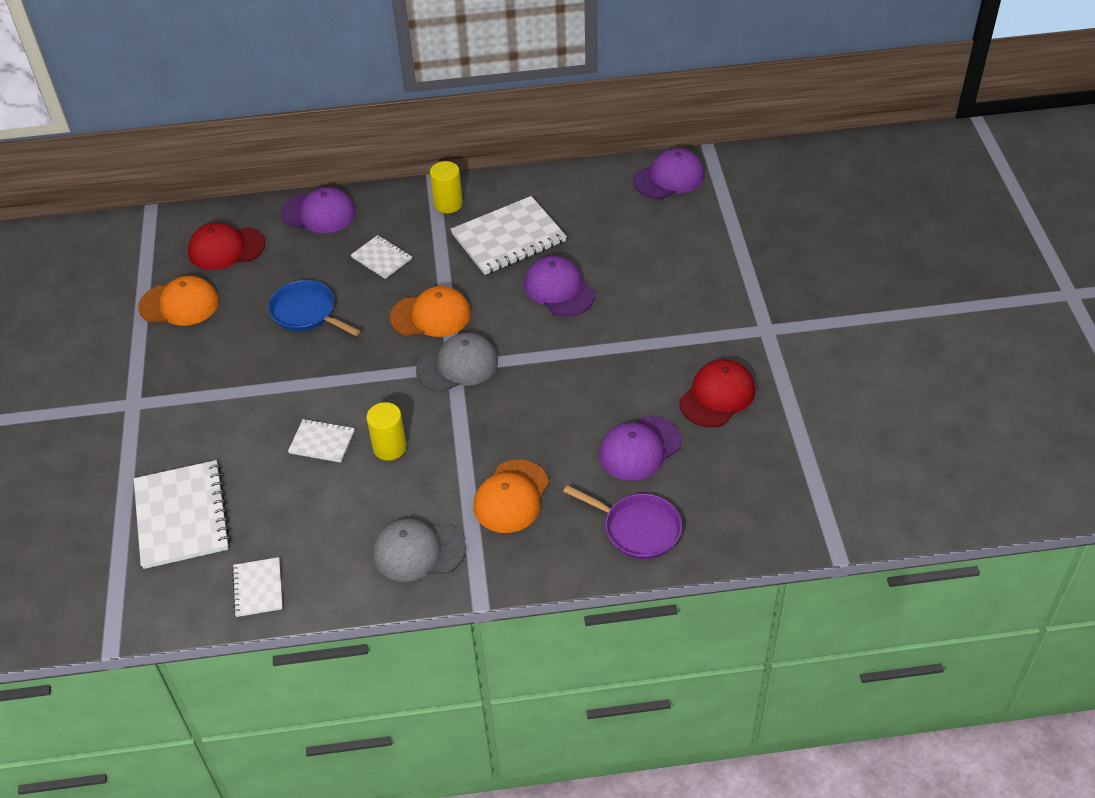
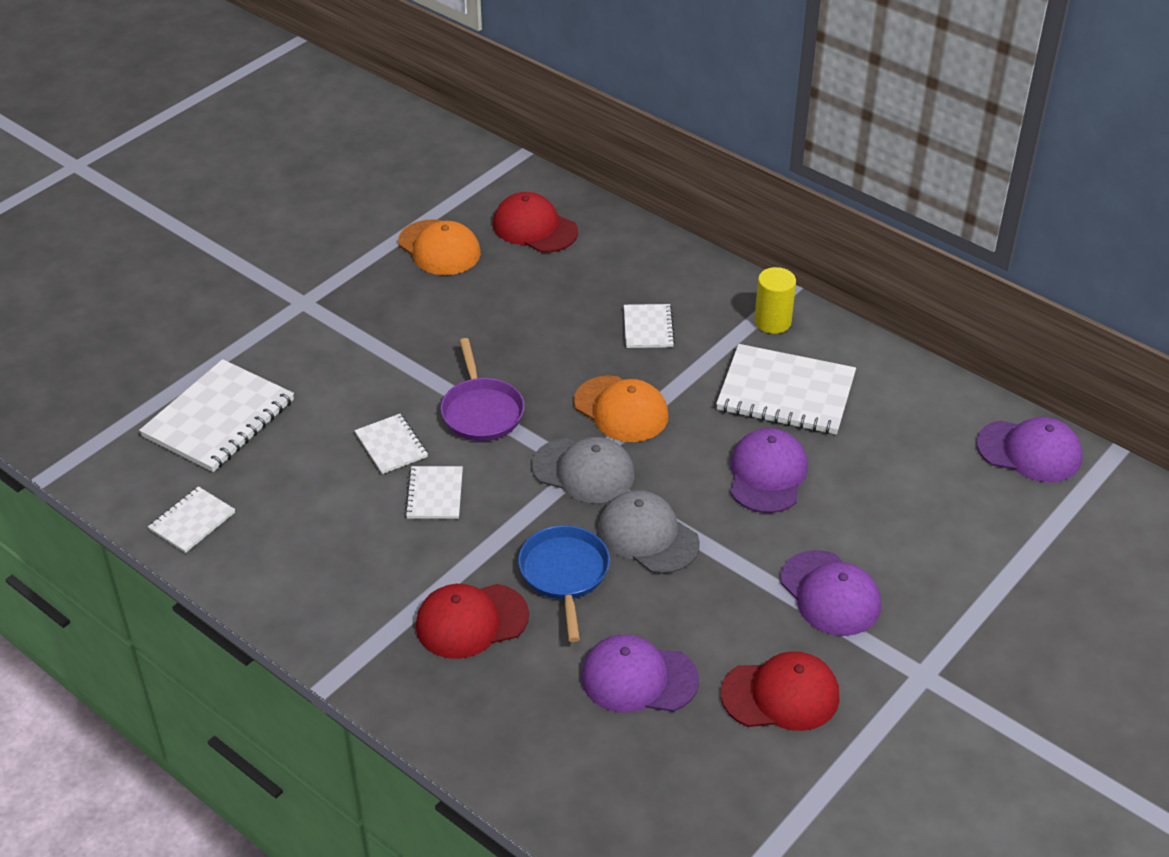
camera: 45 degrees right, 5 degrees down
blue pan [268,280,360,336] -> blue pan moved to [518,525,610,642]
purple cap [281,187,356,233] -> purple cap moved to [780,550,881,636]
yellow cylinder [366,402,407,461] -> white notebook [405,466,463,519]
grey cap [373,519,466,582] -> grey cap moved to [598,490,700,574]
orange cap [473,459,549,533] -> red cap [416,584,529,659]
purple pan [563,485,682,559] -> purple pan moved to [440,338,525,441]

